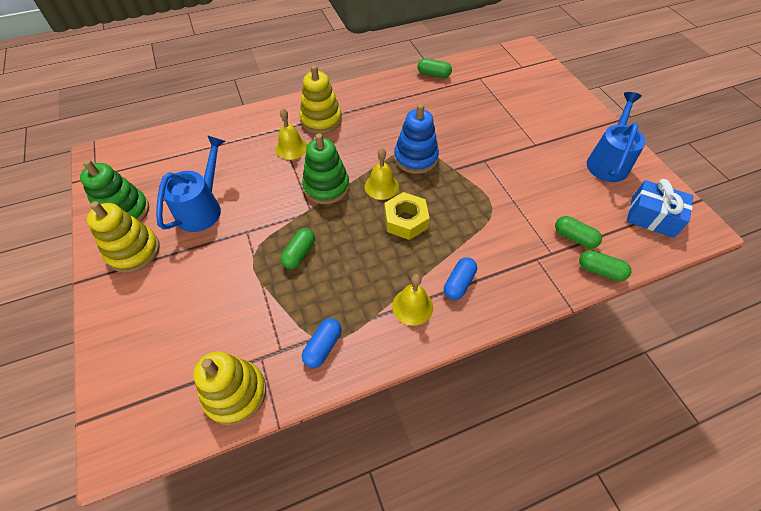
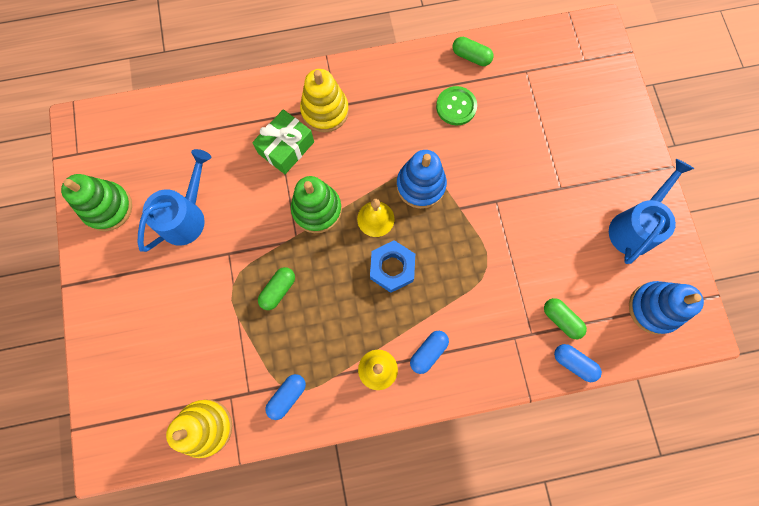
camera: 10 degrees right, 20 degrees up
yellow stacking toy [87,201,160,273] -> none
yellow bell [275,108,307,160] -> green gift [252,109,314,174]
yellow nut [384,192,430,240] -> blue nut [370,240,415,293]
green capsule [579,250,631,281] -> blue capsule [554,344,602,382]
blue gift [627,179,693,238] -> blue stacking toy [629,281,704,335]
none -> green button [436,86,477,125]

